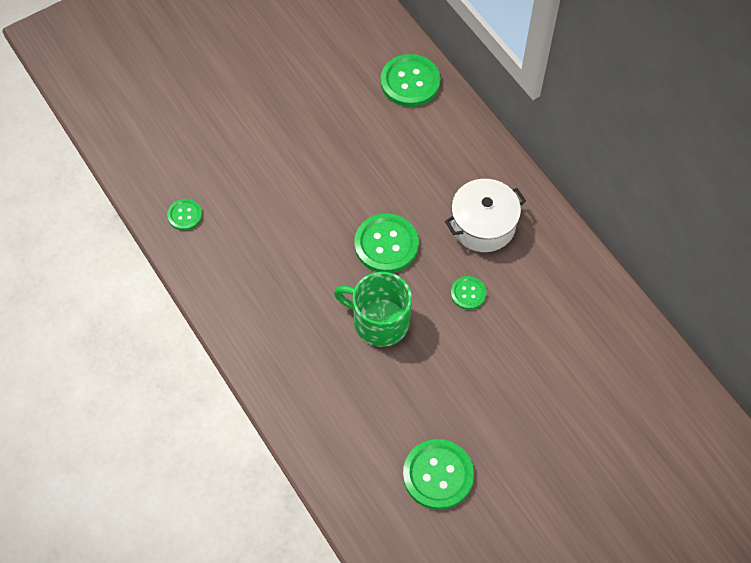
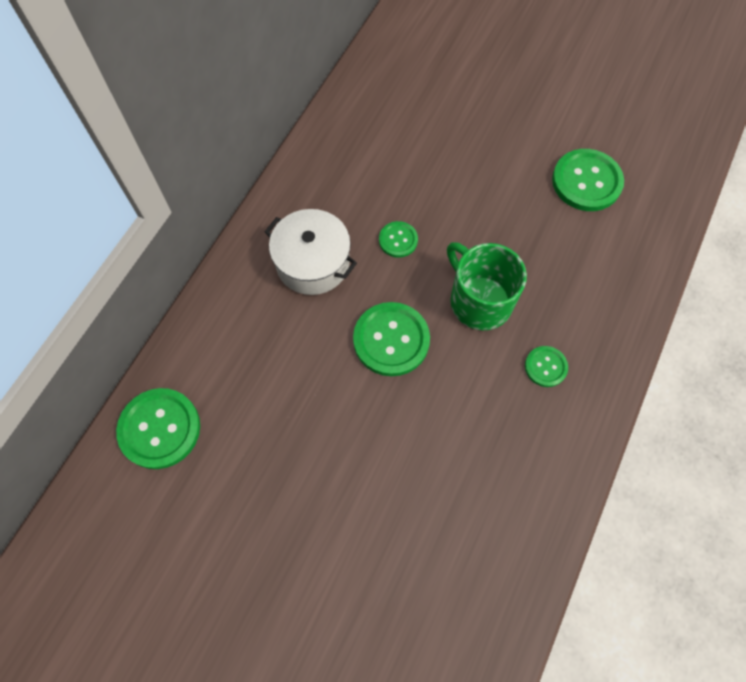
camera: 120 degrees left, 5 degrees up
green button [167,199,202,231] -> green button moved to [525,346,568,387]
green mug [334,272,412,347] -> green mug turned 150 degrees clockwise [447,242,527,330]

